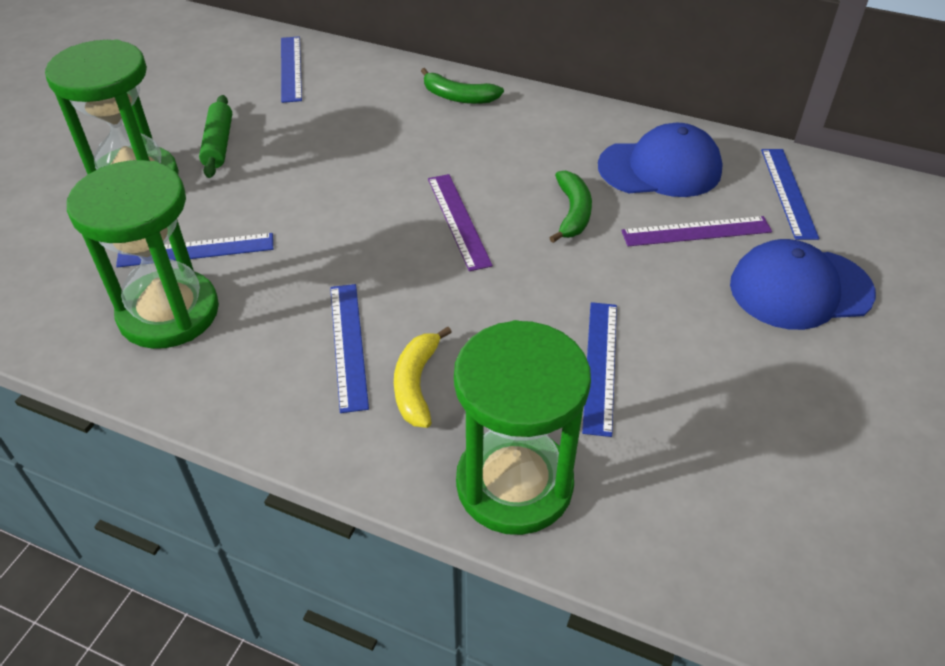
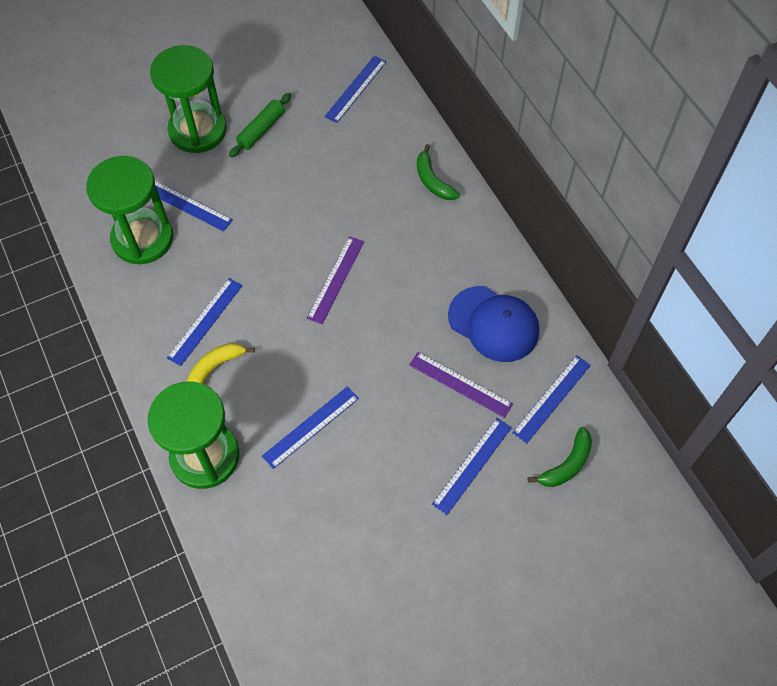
camera: 40 degrees right, 15 degrees up
green banana [550,170,592,243] -> green banana moved to [528,427,592,487]
blue cap [730,239,876,330] -> blue ruler [432,418,512,515]

